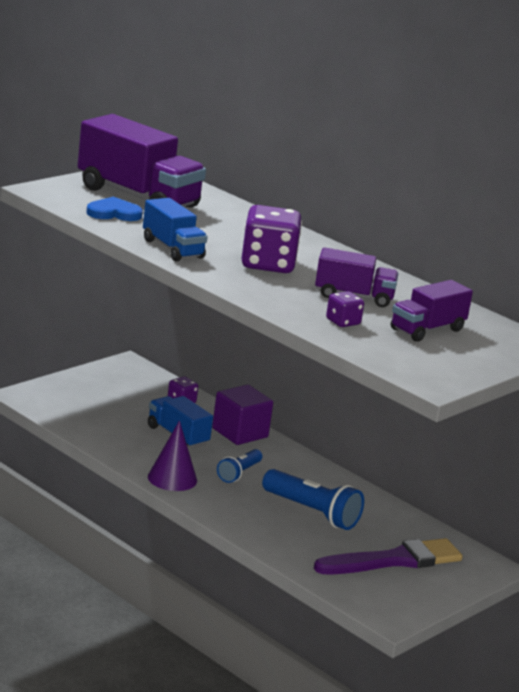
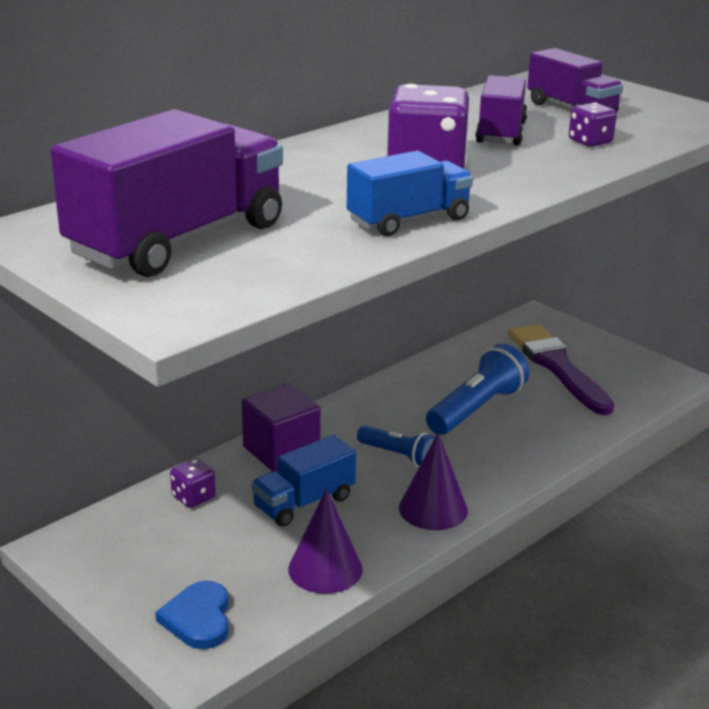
camera: 85 degrees left, 5 degrees up
blue heart [86,197,143,221] -> blue heart moved to [155,581,229,649]
none -> purple cone [288,489,363,594]

